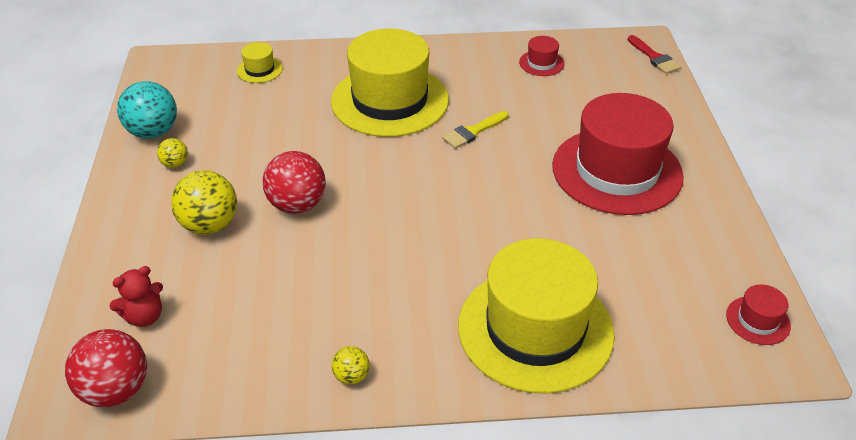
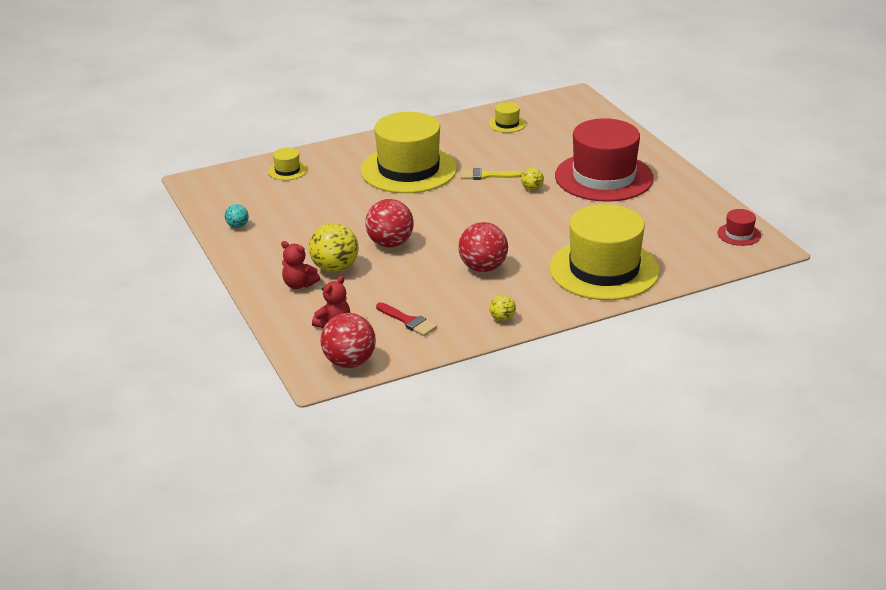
camera: 20 degrees left, 10 degrees down
turquoise ball [117,81,177,139] -> turquoise ball [225,204,249,228], size x0.51
yellow ball [157,138,188,168] -> yellow ball moved to [521,167,544,190]
yellow brush [442,111,509,149] -> yellow brush turned 60 degrees clockwise [461,168,522,180]
red hat [519,36,565,76] -> yellow hat [489,102,526,133]
red brush [628,35,681,74] -> red brush moved to [376,302,437,336]
none -> red teddy bear [281,241,320,289]
none -> red ball [458,222,508,272]

